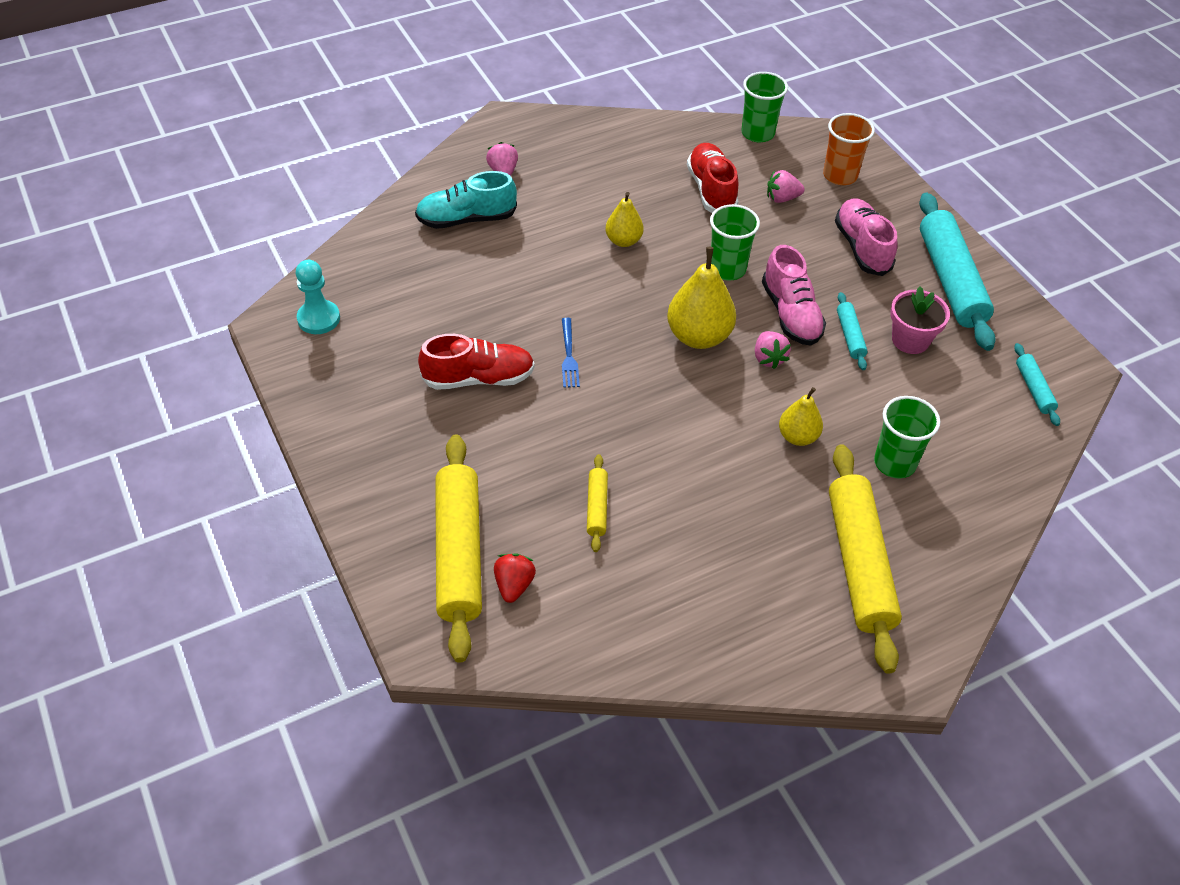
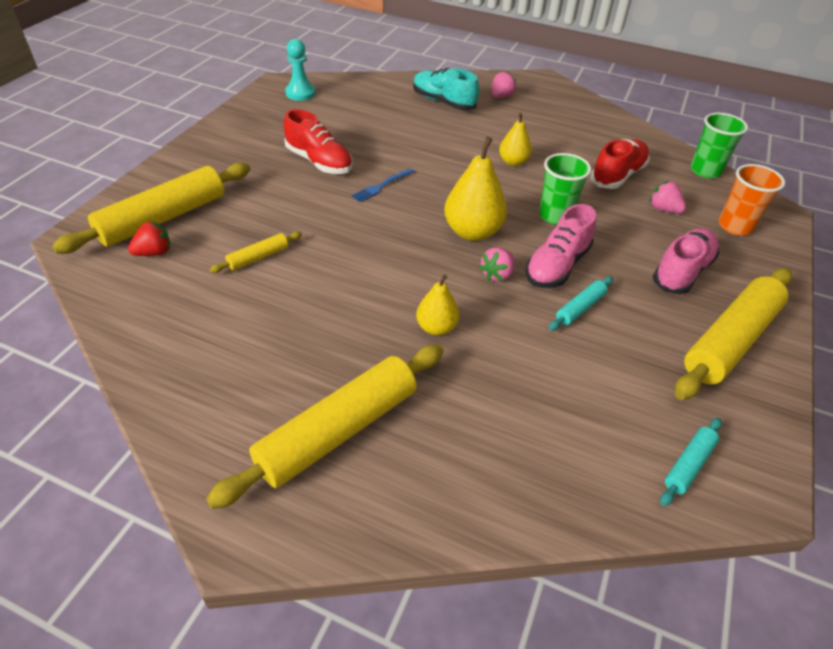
camera: 50 degrees right, 5 degrees down
green cup [874,396,940,478] -> none
pink flower pot [890,286,950,354] -> none
turquoise rolling pin [919,193,995,351] -> yellow rolling pin [675,268,792,400]

